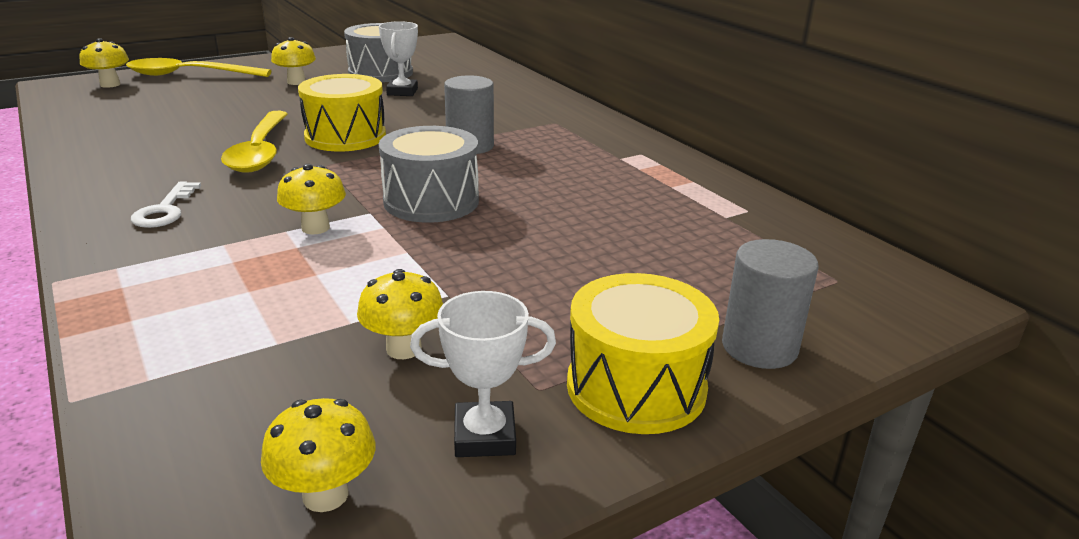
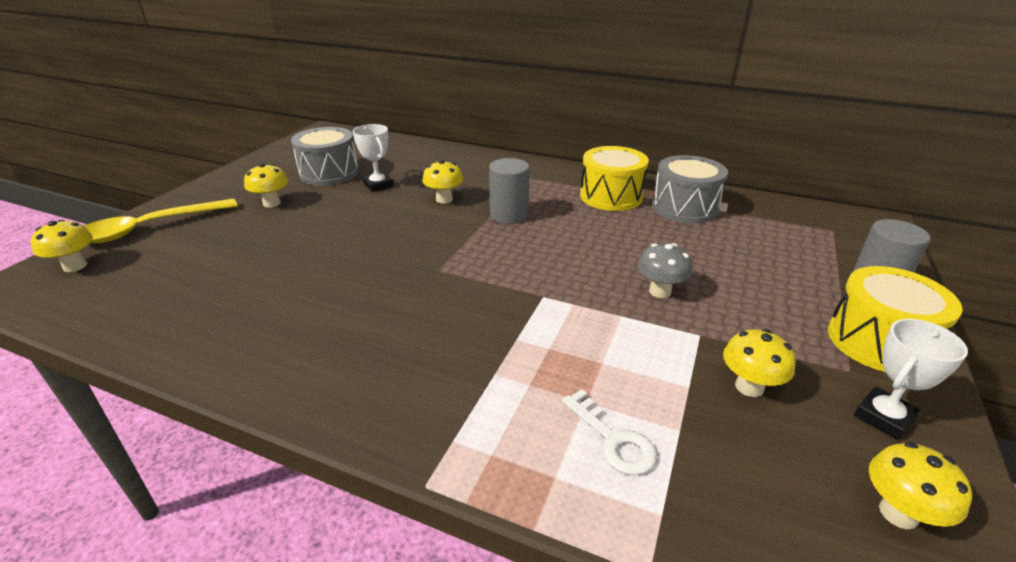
camera: 35 degrees left, 5 degrees up
white key [131,182,201,228] -> white key moved to [562,389,657,475]
yellow spoon [221,111,287,173] -> none
yellow mushroom [277,164,346,234] -> yellow mushroom moved to [422,160,463,204]
yellow drum [298,74,386,151] -> yellow drum moved to [580,146,649,211]
grey drum [379,126,479,223] -> grey drum moved to [652,155,728,223]
none -> grey mushroom [637,243,693,298]

